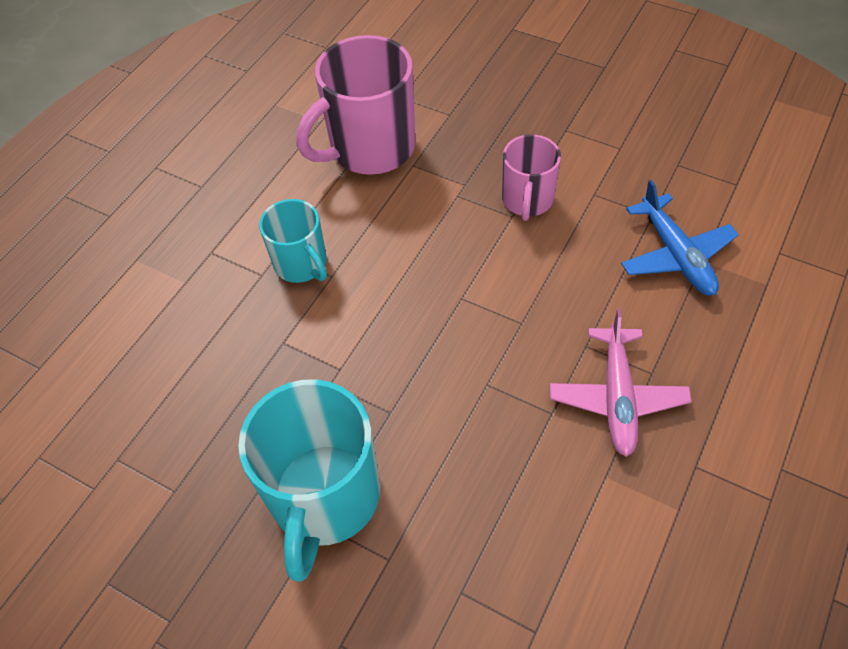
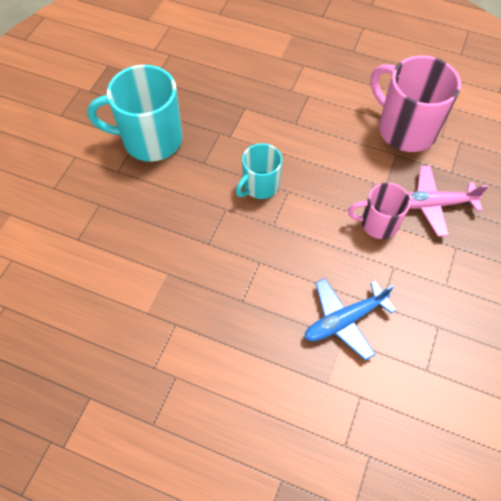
camera: 80 degrees right, 5 degrees up
turquoise mug [259,199,327,283] -> turquoise mug moved to [236,143,282,199]
pink plane [550,309,692,457] -> pink plane moved to [408,166,488,237]

